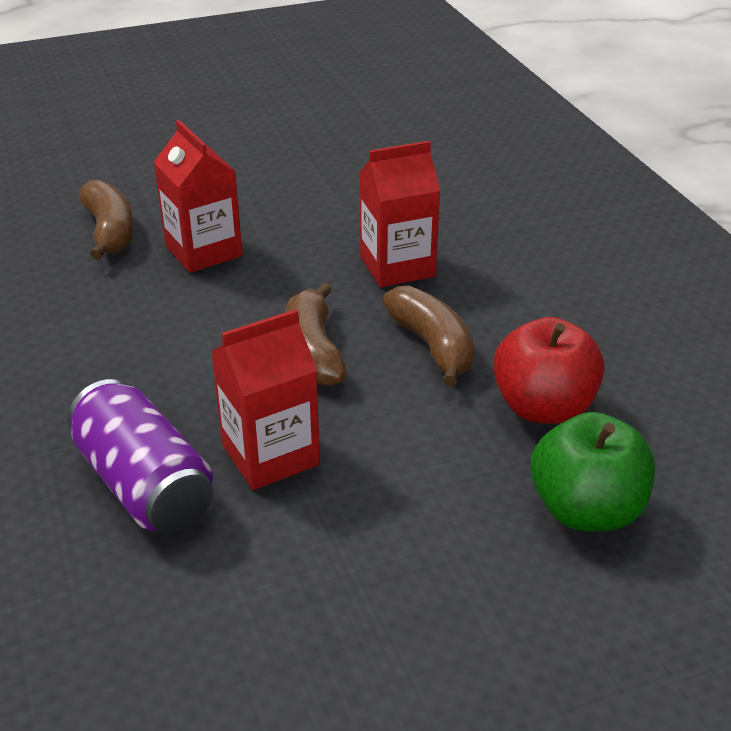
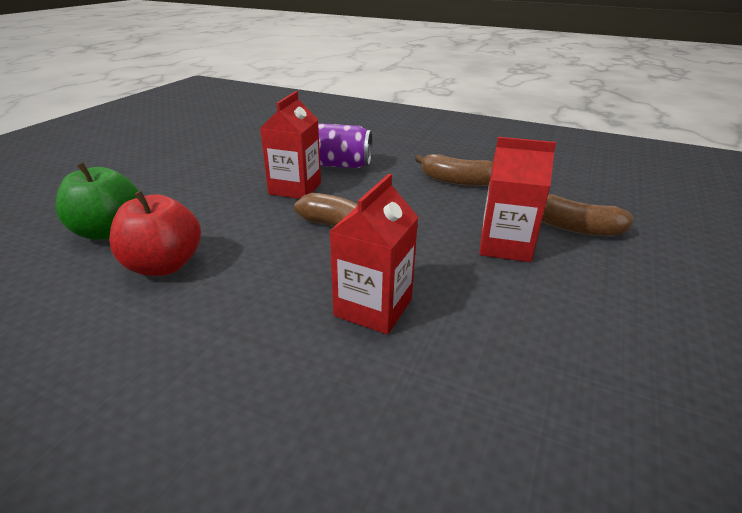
camera: 135 degrees right, 5 degrees down
brown banana [382,285,475,386] -> brown banana moved to [415,154,493,186]

